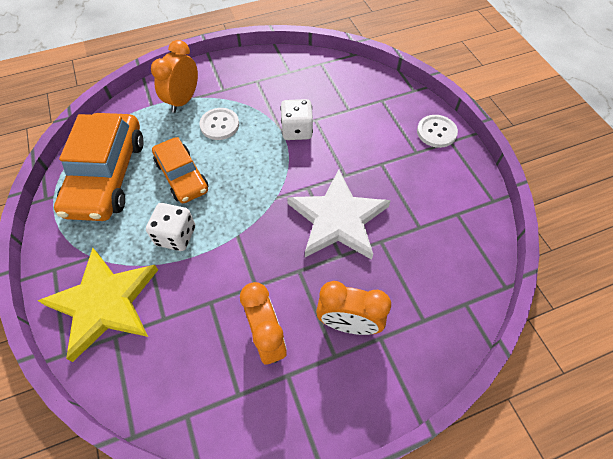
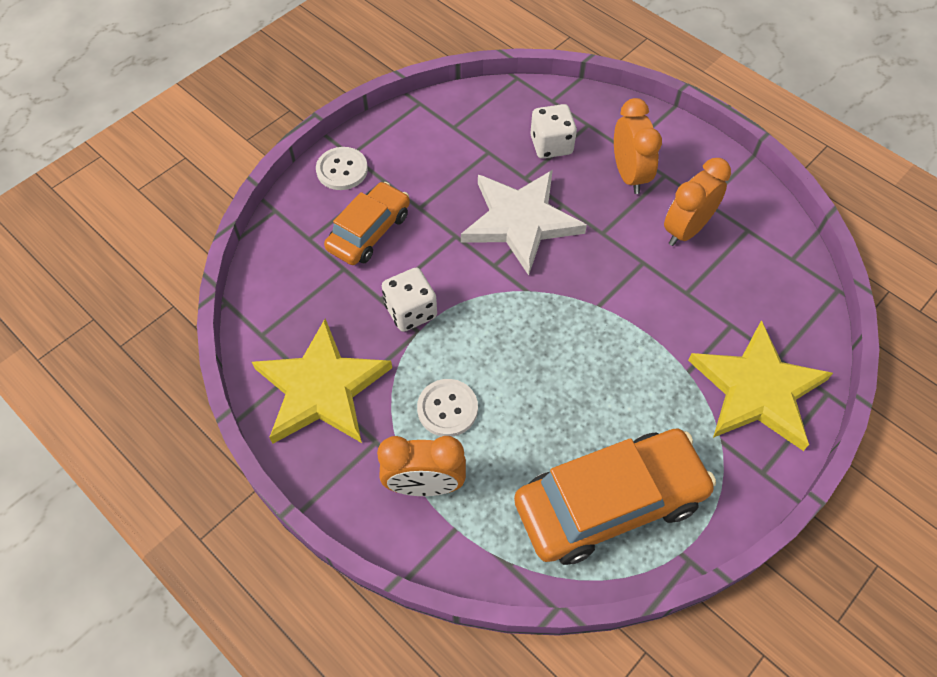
camera: 115 degrees left, 0 degrees up
white dice [146,203,195,251] -> white dice moved to [530,104,577,159]
orange car [152,137,208,203] -> orange car moved to [324,182,410,265]
none -> yellow star [252,319,392,444]

